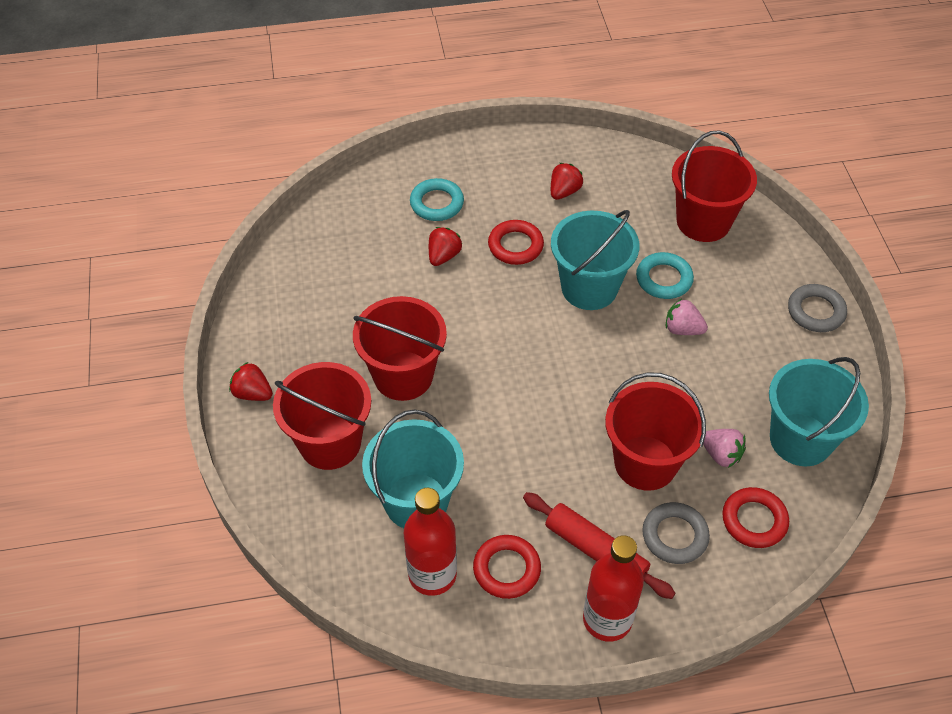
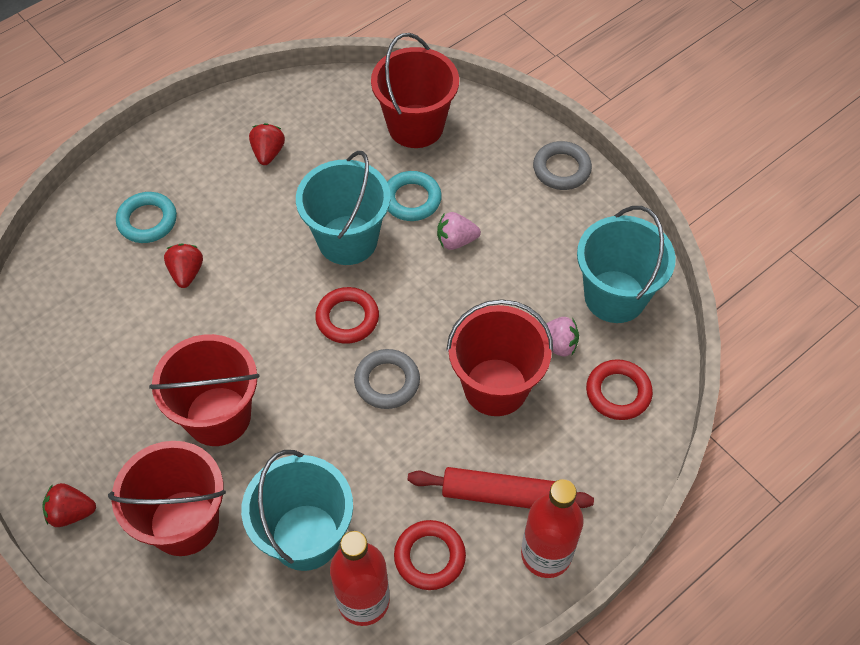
camera: 30 degrees left, 5 degrees up
red ring [488,220,544,265] -> red ring moved to [315,287,379,344]
grey ring [642,502,710,564] -> grey ring moved to [354,349,420,409]

